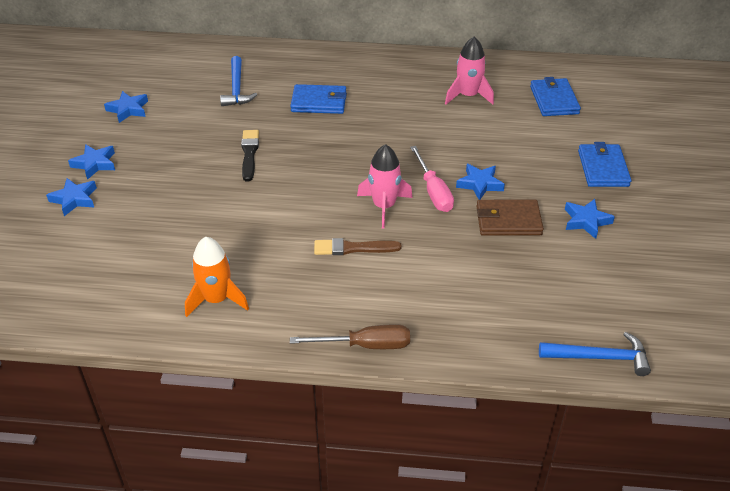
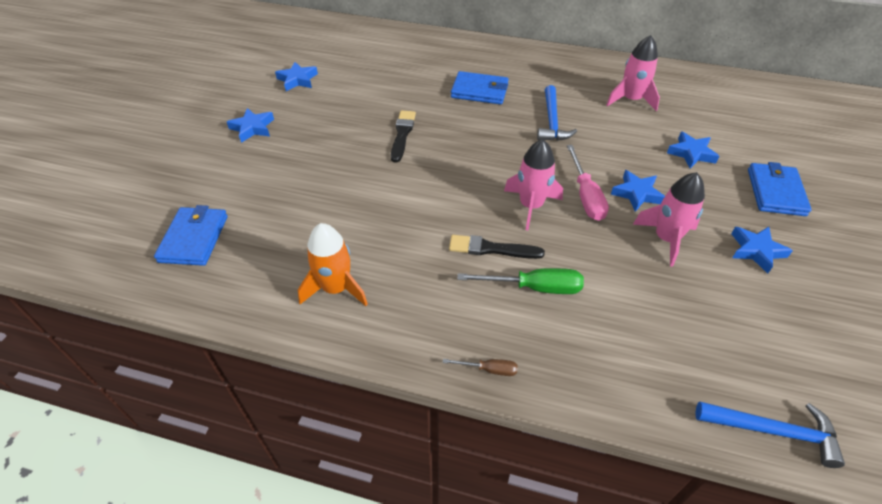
camera: 10 degrees right, 5 degrees up
blue star [46,178,97,216] -> blue star moved to [667,131,720,169]
blue hammer [220,56,257,106] -> blue hammer moved to [537,85,577,141]
brown screwdriver [290,324,410,349] -> brown screwdriver [443,359,518,376], size x0.54
brown brush [314,238,402,255] -> black brush [449,235,545,259]
brown wallet [476,200,544,236] -> pink rocket [633,172,705,267]
blue wallet [530,77,581,116] -> blue wallet moved to [154,205,228,266]
none -> green screwdriver [457,268,584,294]

